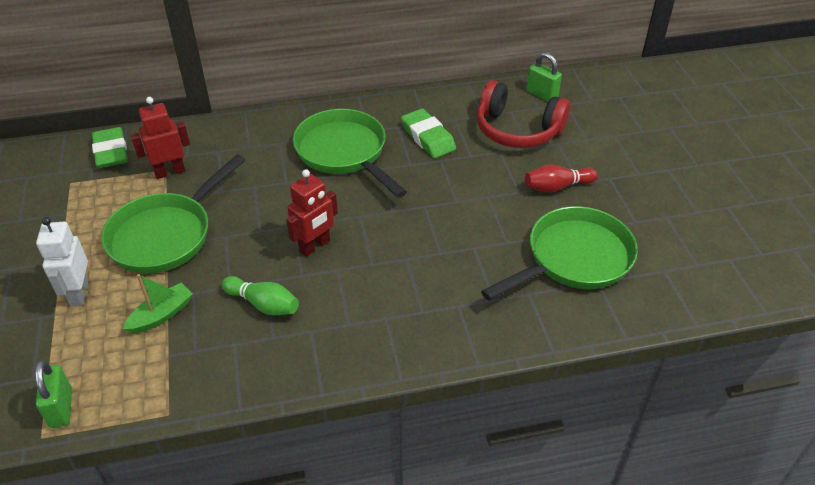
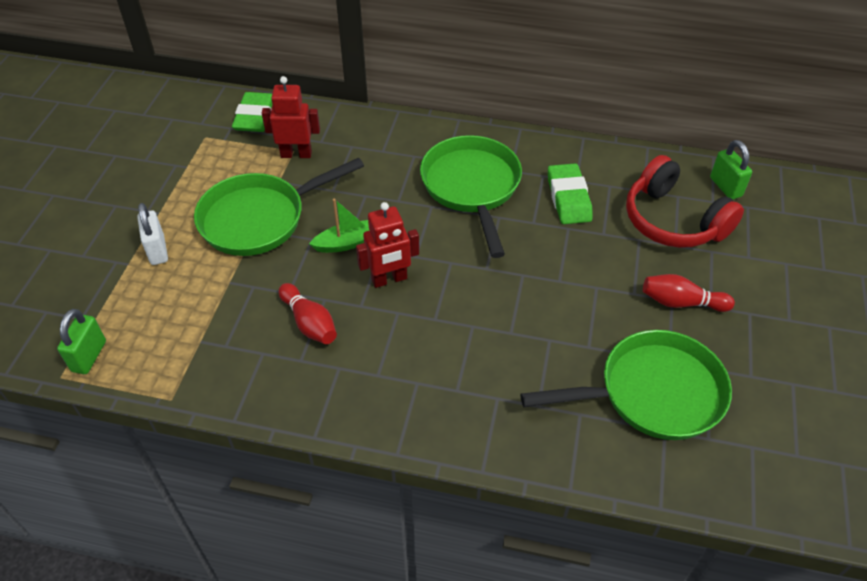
camera: 25 degrees right, 5 degrees up
white robot [36,217,88,307] -> white padlock [137,203,168,265]
green boat [123,274,193,334] -> green boat moved to [309,199,370,253]
green bowling pin [222,276,299,315] -> red bowling pin [279,283,337,344]

